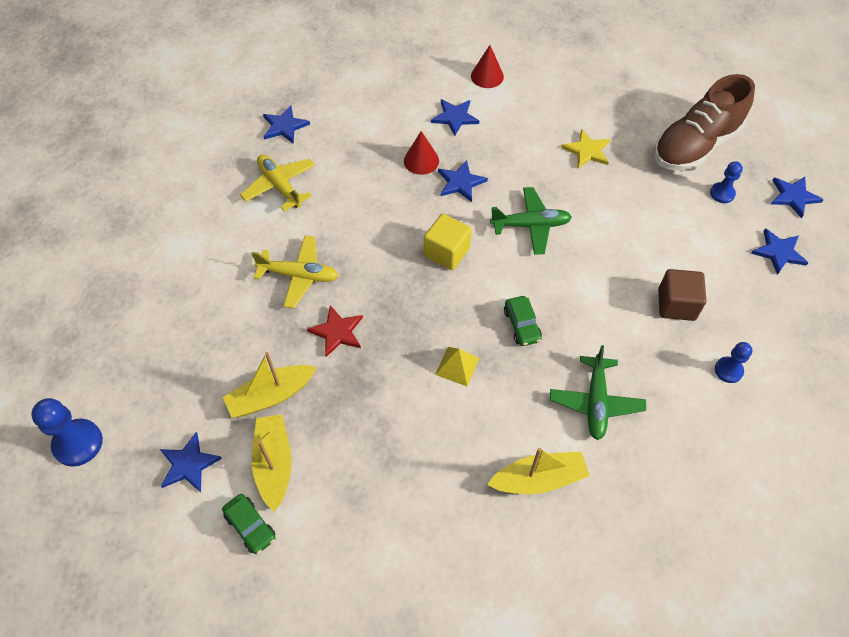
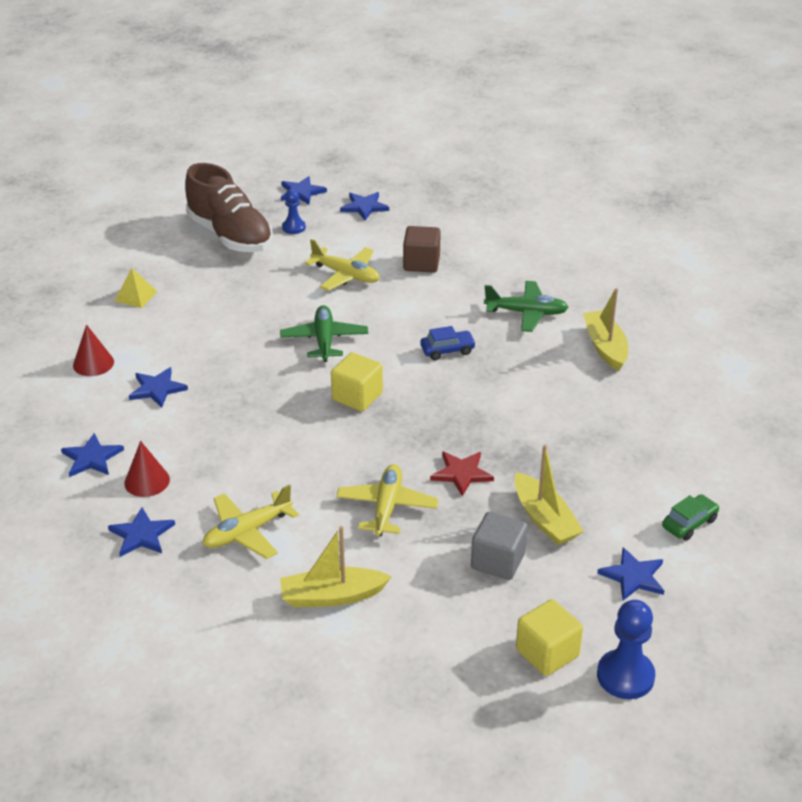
camera: 90 degrees left, 20 degrees down
yellow boat [252,415,292,512] -> yellow boat moved to [280,526,392,607]
red cone [404,131,439,175] -> red cone moved to [124,441,170,497]
yellow pyramid [435,347,479,387] -> yellow pyramid moved to [115,268,158,308]
blue star [438,160,488,202] -> blue star moved to [61,433,124,477]
green car [504,296,542,346] -> blue car [420,326,476,360]
yellow star [561,129,610,168] -> none
blue pawn [715,342,752,383] -> none
none -> yellow plane [305,239,380,291]
none -> grey cube [471,512,528,580]
none -> yellow cube [516,599,583,676]

